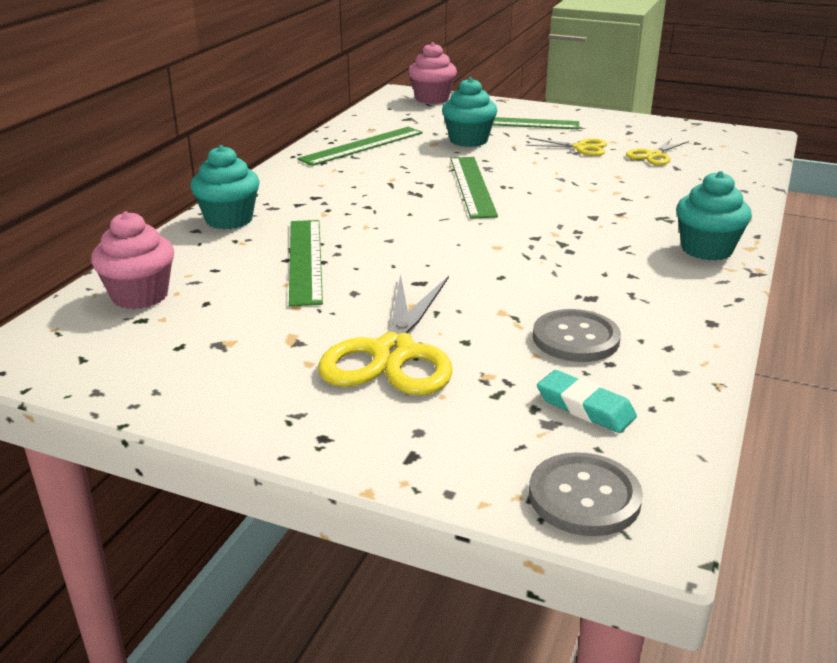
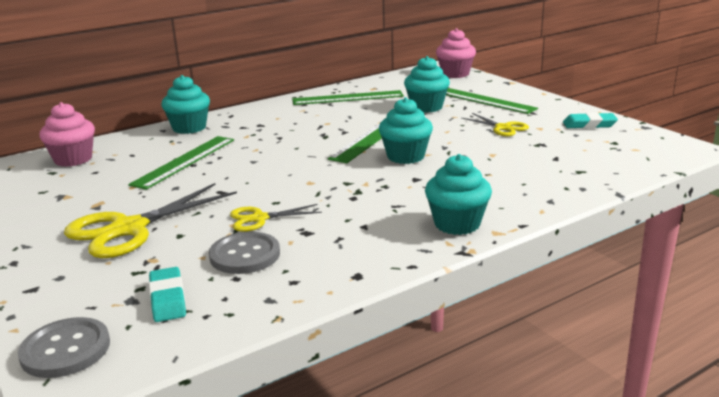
camera: 35 degrees right, 5 degrees down
yellow scissors [626,138,689,165] -> yellow scissors moved to [230,204,322,232]
none -> turquoise cupcake [379,97,433,164]
none -> turquoise eraser [563,112,618,128]

